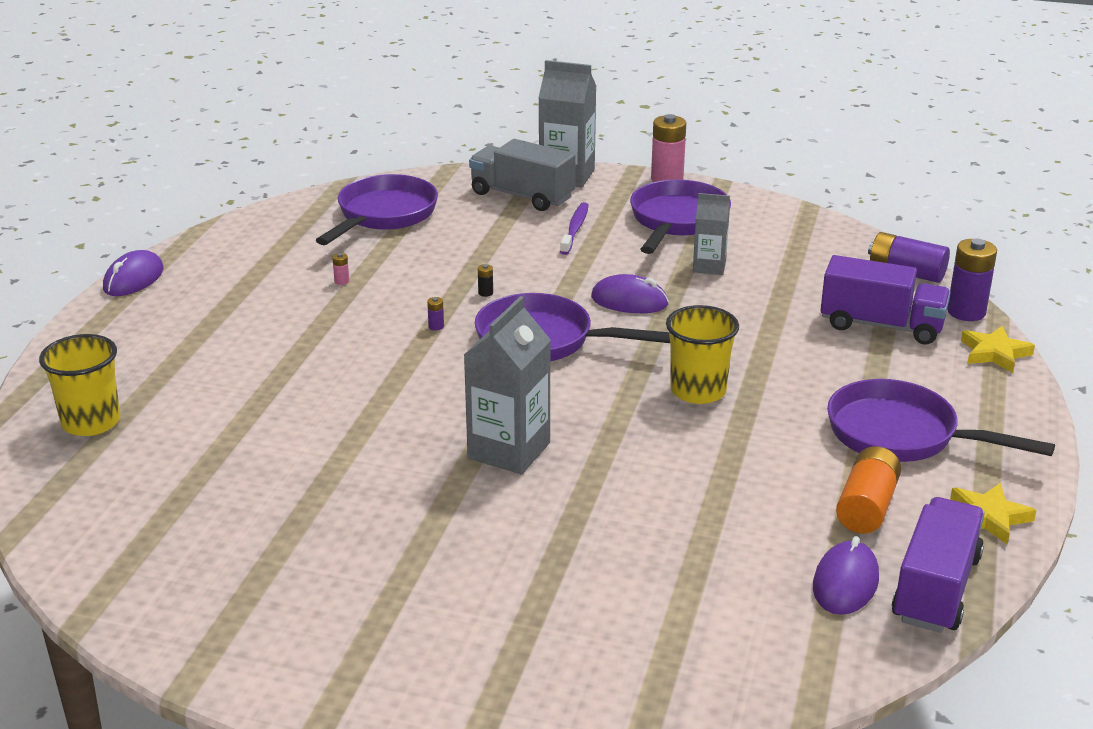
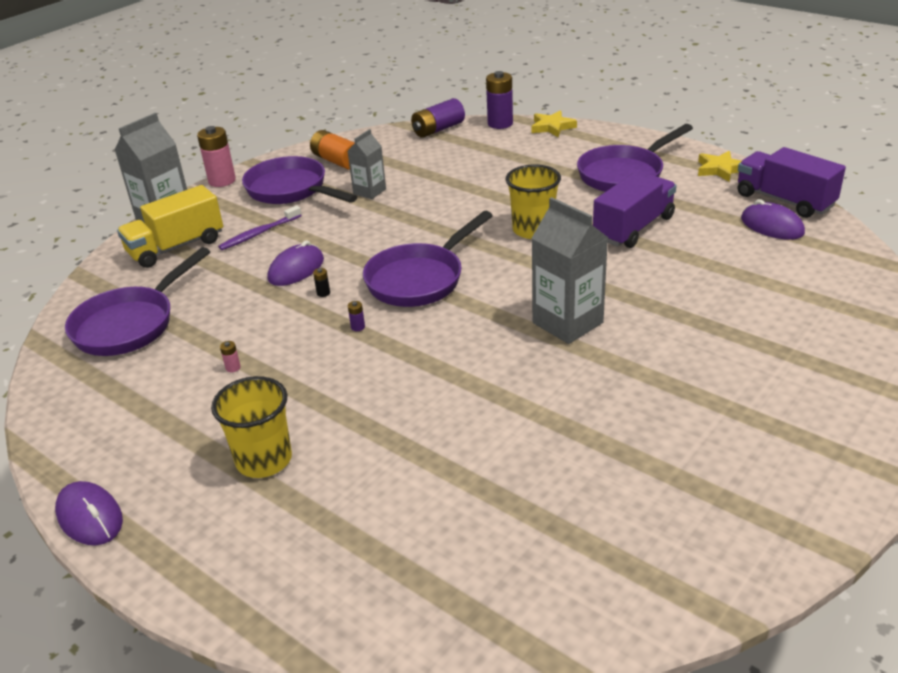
camera: 65 degrees left, 5 degrees up
yellow cup [39,334,120,436] -> yellow cup moved to [211,376,292,478]
purple pan [316,174,438,245] -> purple pan turned 105 degrees counterclockwise [65,247,210,356]
grey truck [469,139,575,211] -> yellow truck [117,185,223,268]
purple toothbrush [560,202,589,255] -> purple toothbrush turned 75 degrees counterclockwise [218,205,302,250]
purple mouse [591,274,669,313] -> purple mouse moved to [268,240,324,286]
purple truck [821,255,951,344] -> purple truck moved to [593,173,676,248]
orange battery [836,446,901,533] -> orange battery moved to [310,130,355,170]

